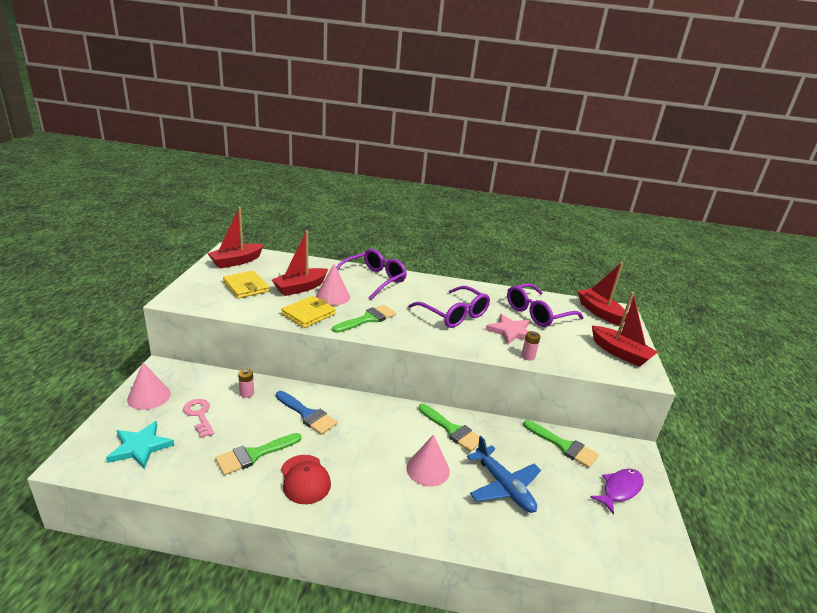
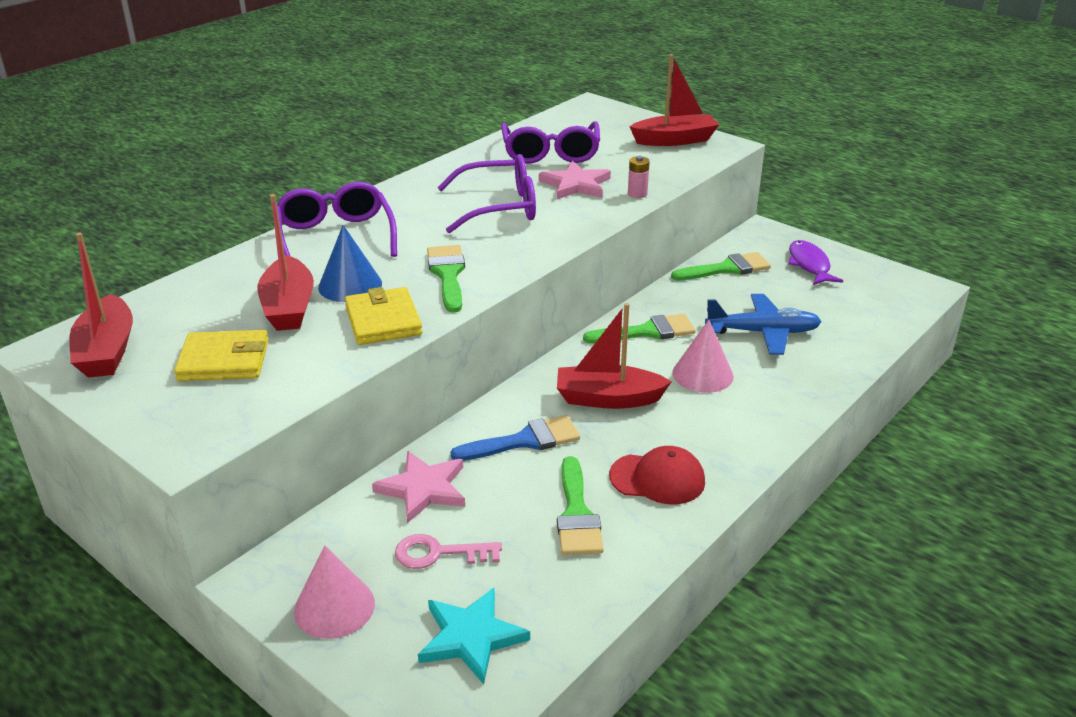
camera: 55 degrees left, 5 degrees up
pink battery [238,369,254,398] -> pink star [372,451,465,523]
pink cone [316,264,350,305] -> blue cone [318,225,382,302]
red boat [578,262,628,326] -> red boat moved to [557,303,671,409]

